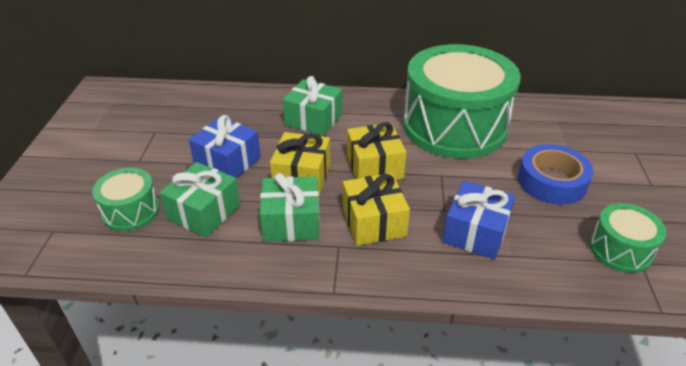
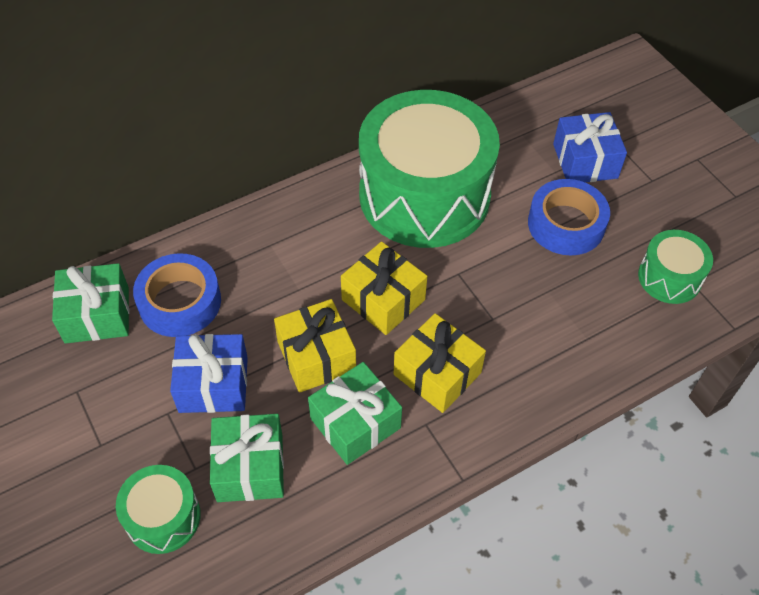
camera: 35 degrees left, 15 degrees up
green gift [283,76,342,136] -> green gift moved to [52,263,129,344]
blue gift [442,181,515,259] -> blue gift moved to [553,112,627,182]
none -> blue tape [133,253,221,337]

